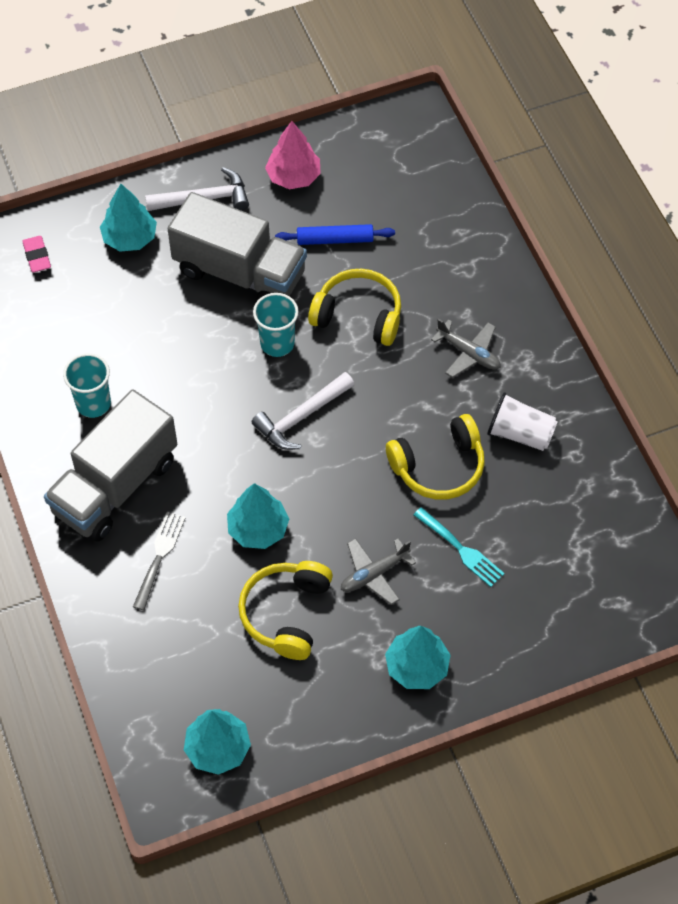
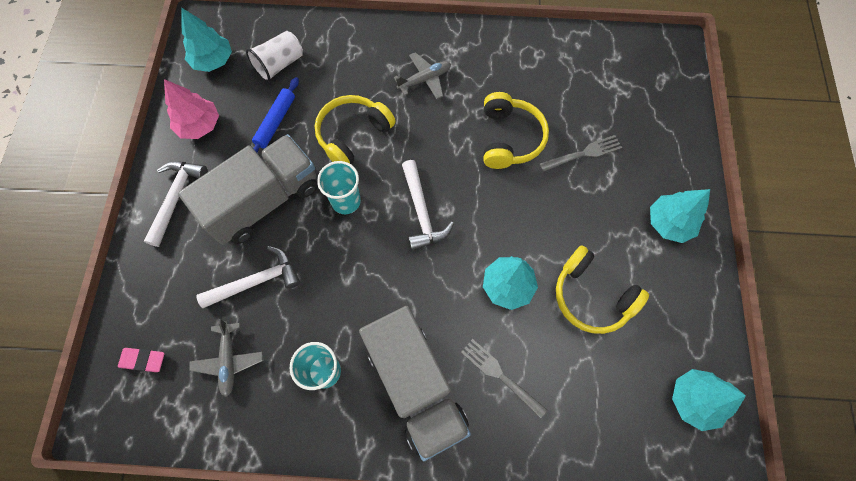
camera: 65 degrees left, 10 degrees up
turquoise tree [100,184,157,252] -> turquoise tree moved to [182,8,232,72]
grey plane [341,538,416,605] -> grey plane moved to [189,319,263,397]
turquoise fork [413,507,505,587] -> grey fork [540,135,622,172]
white cup [487,392,558,451] -> white cup moved to [246,31,303,82]
none -> white hammer [197,246,300,308]

